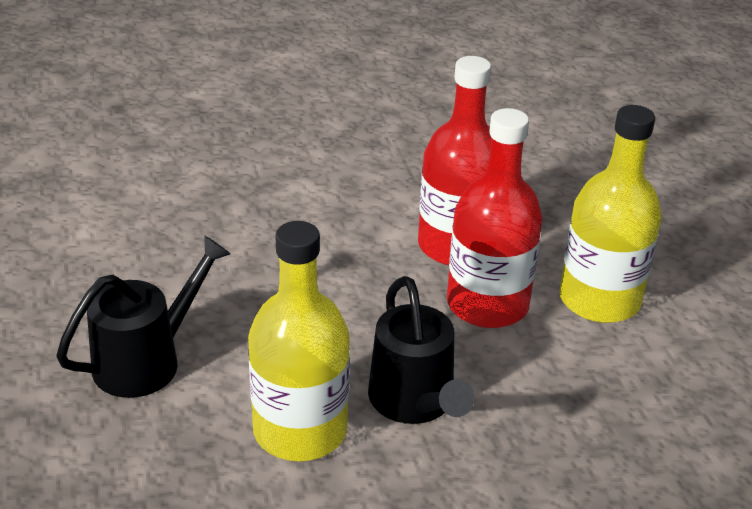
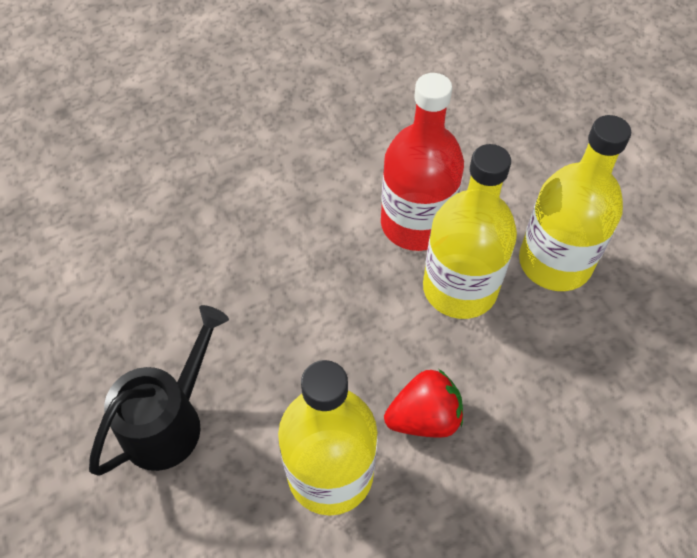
camera: 10 degrees left, 20 degrees up
black watering can [368,276,475,424] -> red strawberry [384,369,463,438]
red bottle [447,108,543,328] -> yellow bottle [423,144,517,319]

